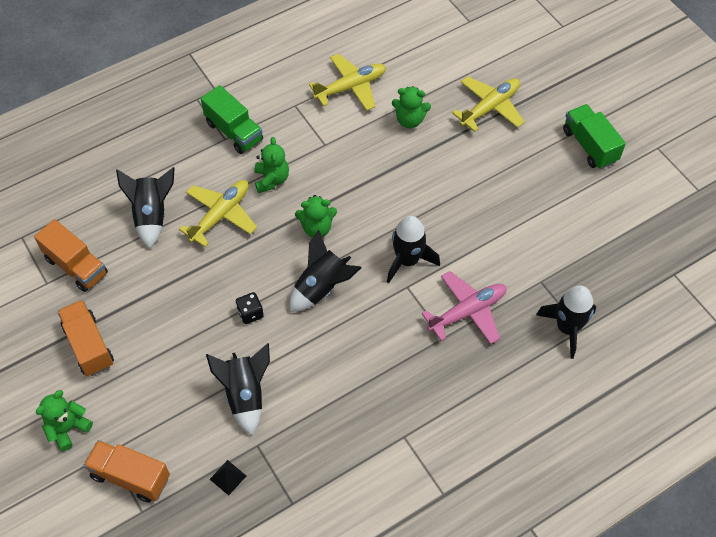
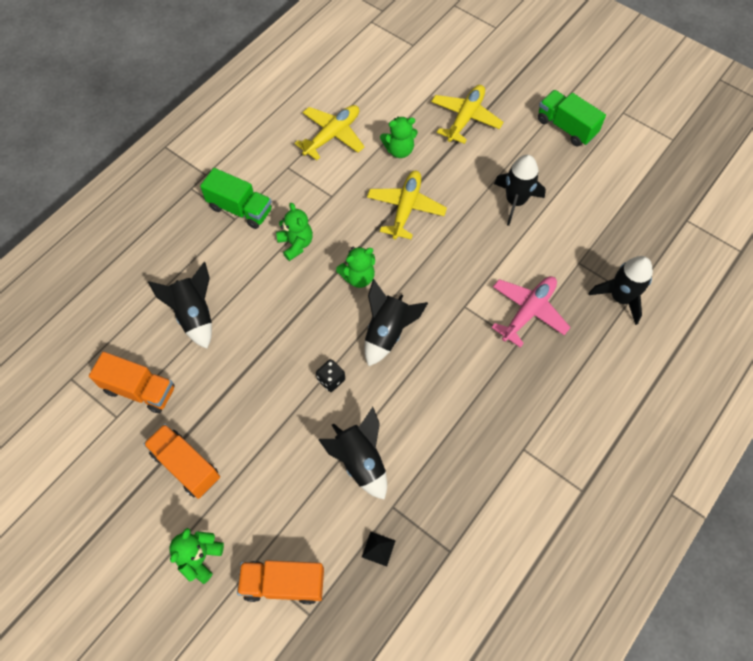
camera: 20 degrees left, 5 degrees up
yellow plane [179,180,257,247] -> yellow plane moved to [367,170,447,240]
black rocket [387,216,440,283] -> black rocket moved to [494,155,546,226]

